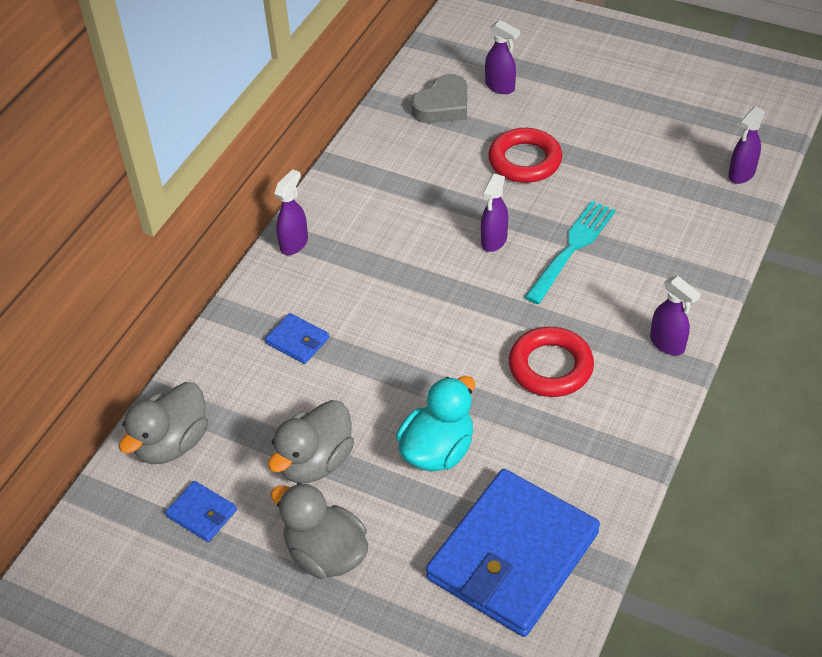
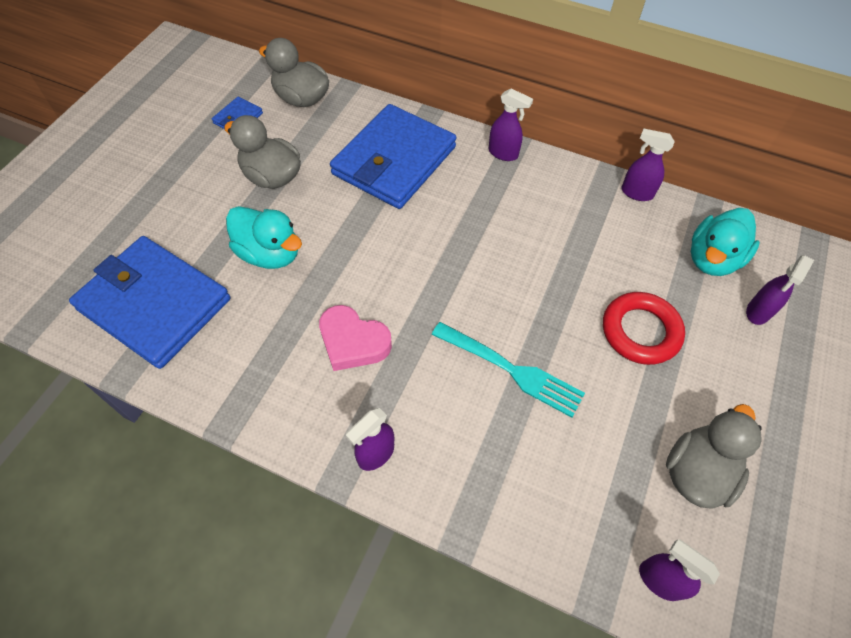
camera: 85 degrees right, 10 degrees up
blue wallet [265,313,329,364] -> blue wallet [330,104,457,209], size x2.47
grey duck [271,482,368,579] -> grey duck moved to [666,404,762,508]
grey heart [411,74,467,123] -> turquoise duck [691,208,760,276]
purple spray bottle [481,174,508,252] -> purple spray bottle moved to [621,129,675,201]
red ring [509,327,594,397] -> pink heart [319,305,392,371]

